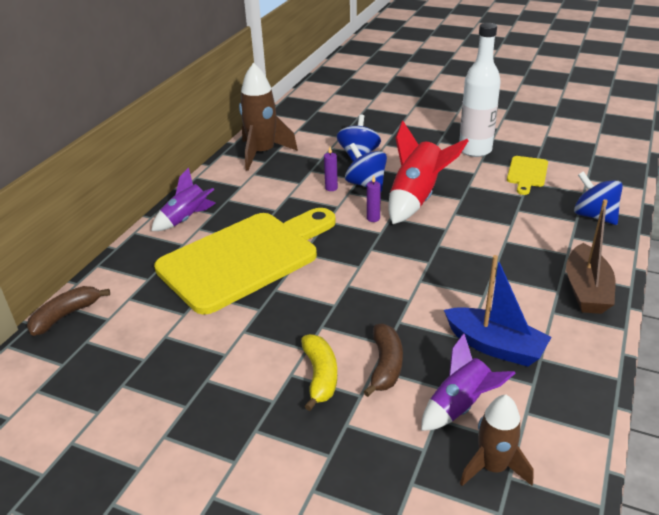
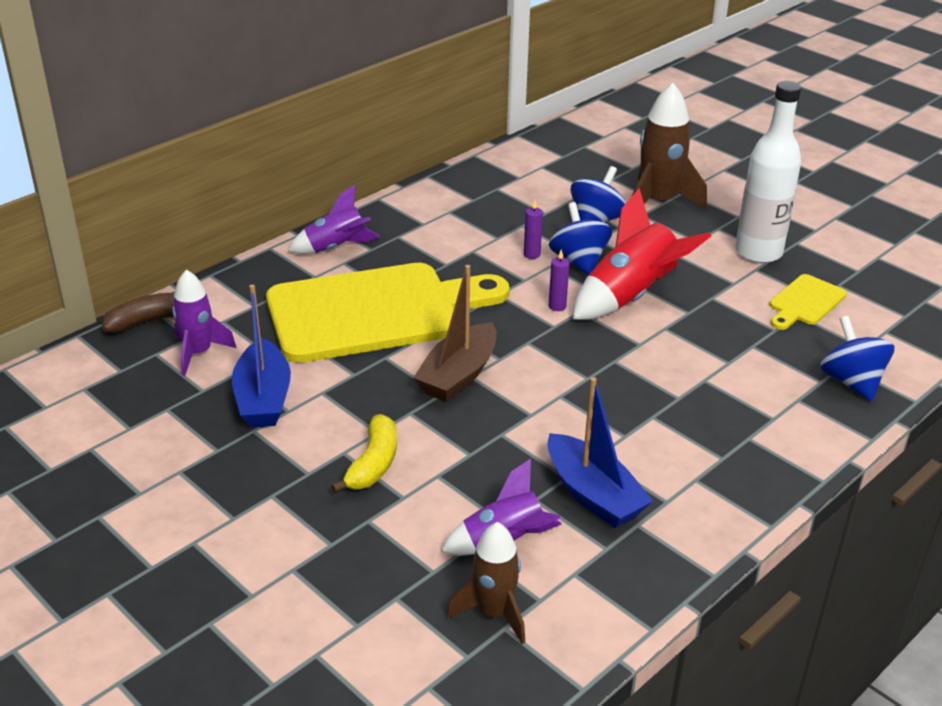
camera: 20 degrees right, 0 degrees up
brown rocket [239,63,298,171] -> brown rocket moved to [631,83,707,210]
brown banana [363,324,403,397] -> none
brown boat [566,199,615,314] -> brown boat moved to [413,265,497,402]
none -> purple rocket [172,269,236,376]
none -> blue boat [232,285,291,428]

